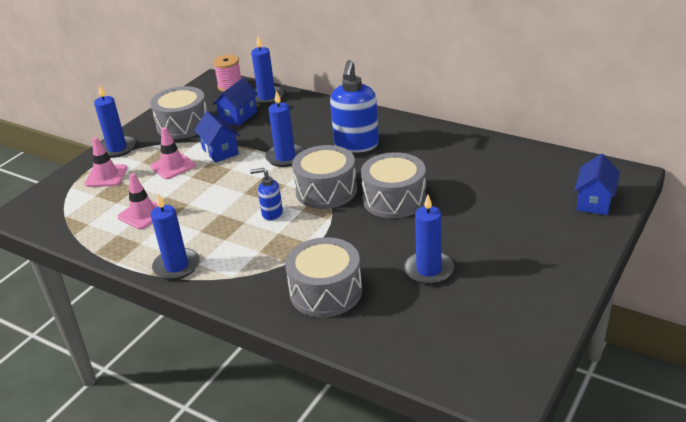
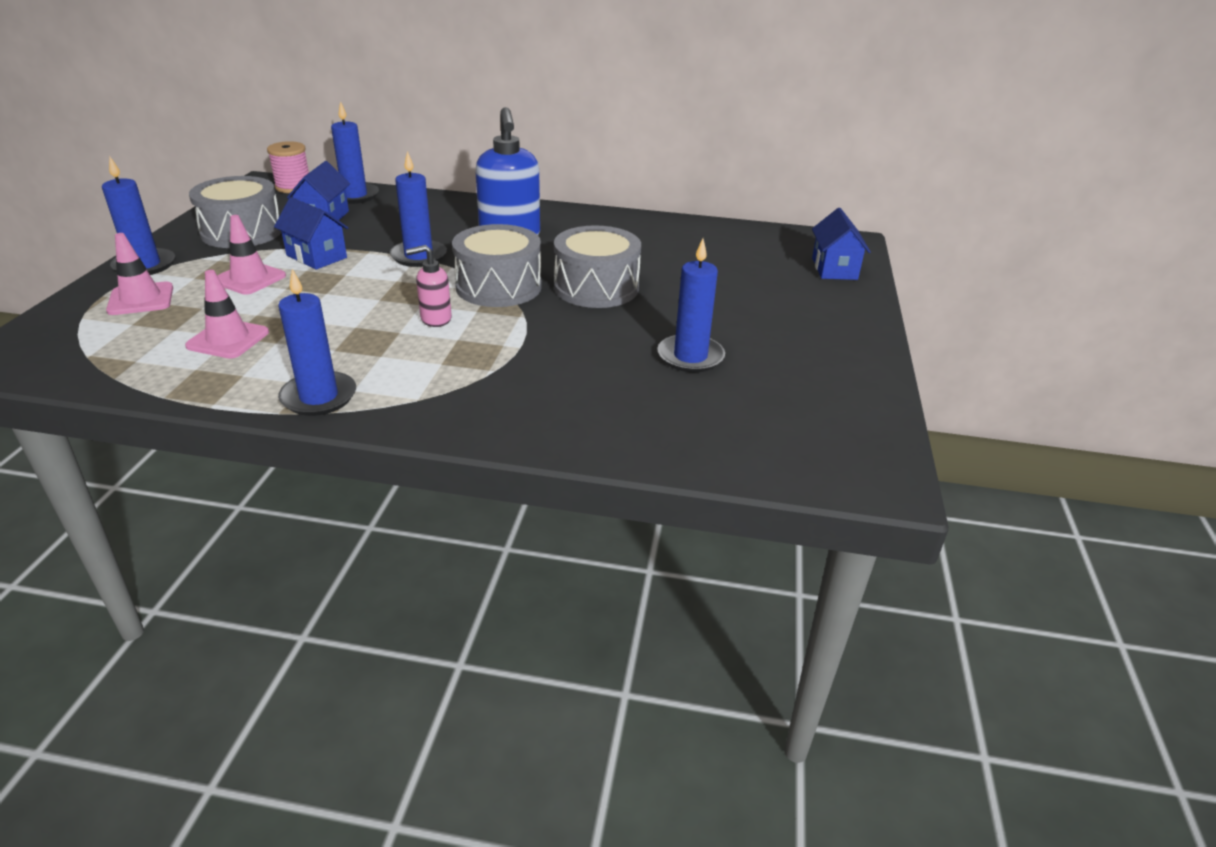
camera: 25 degrees left, 0 degrees up
blue soap dispenser [250,168,283,221] -> pink soap dispenser [406,245,452,327]
grey drum [285,237,362,317] -> none

